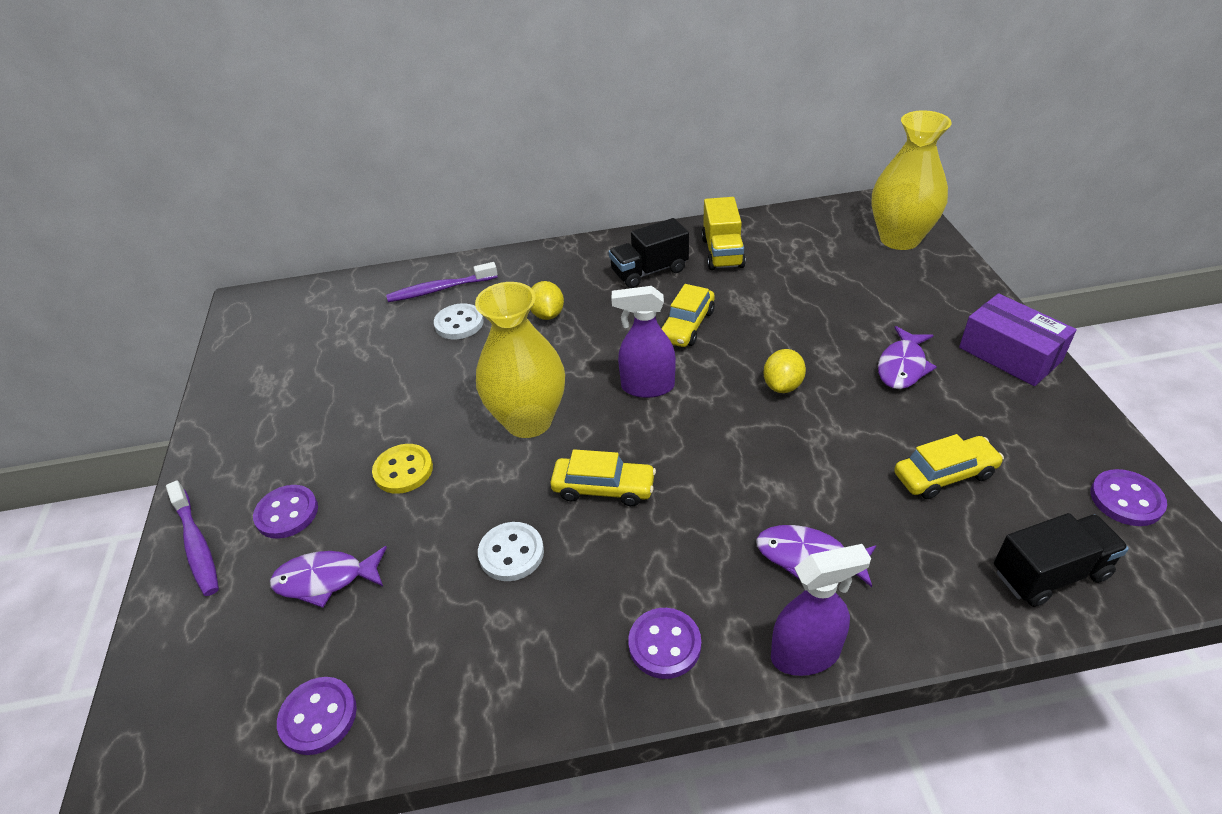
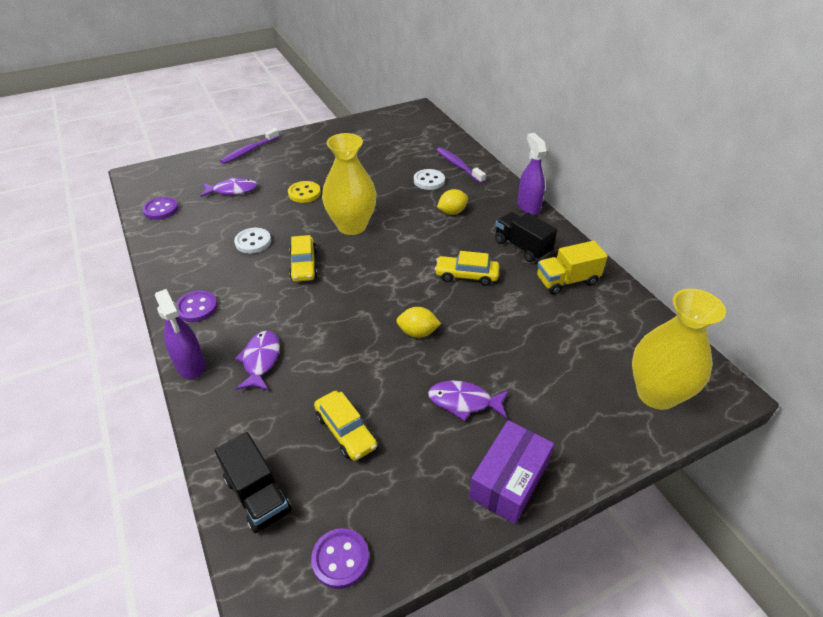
camera: 70 degrees right, 0 degrees up
purple button [253,485,318,539] -> none
purple fish [270,546,387,608] -> purple fish turned 105 degrees clockwise [200,177,258,197]
purple spray bottle [611,286,676,398] -> purple spray bottle moved to [517,133,547,215]

